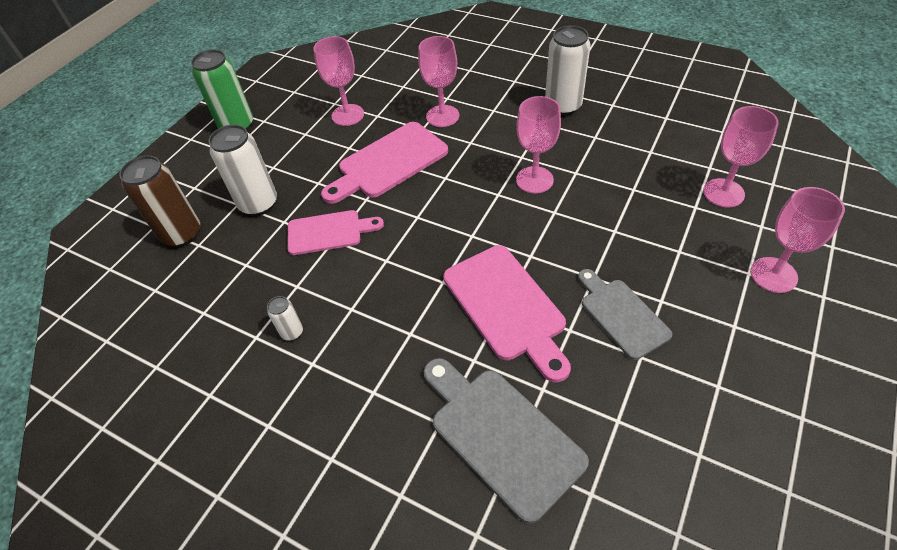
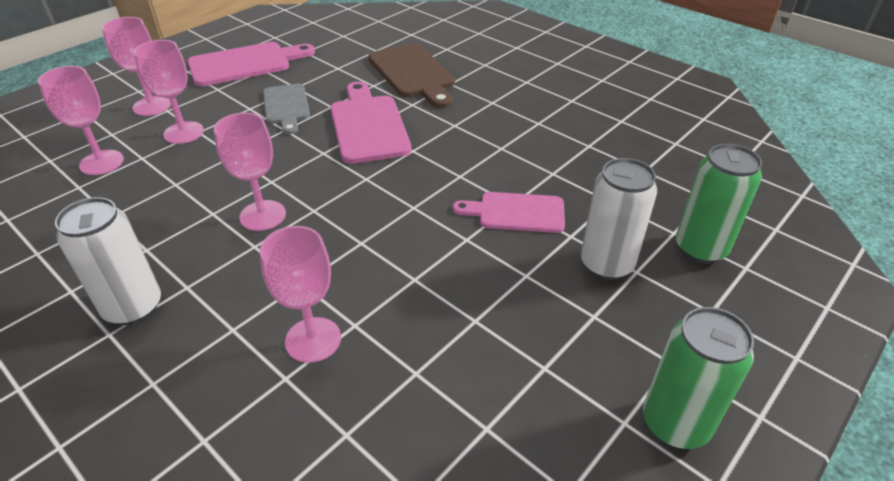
camera: 170 degrees left, 10 degrees down
brown can [119,155,200,247] -> green can [676,144,762,264]
white can [267,296,303,341] -> none
pink goblet [314,36,364,126] -> pink goblet moved to [134,40,204,144]
pink cutting board [321,122,448,204] -> pink cutting board moved to [187,42,315,87]
grey cutting board [424,358,589,524] -> brown cutting board [368,43,455,108]

